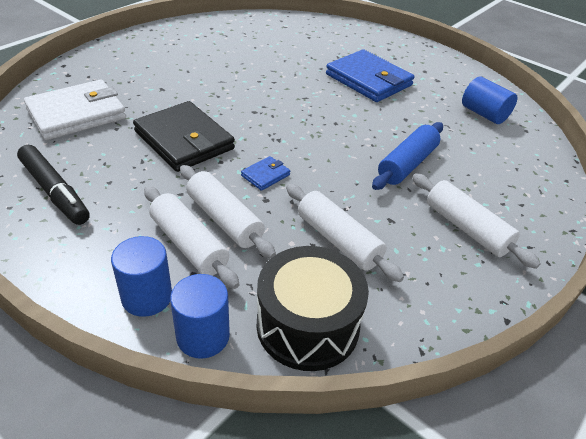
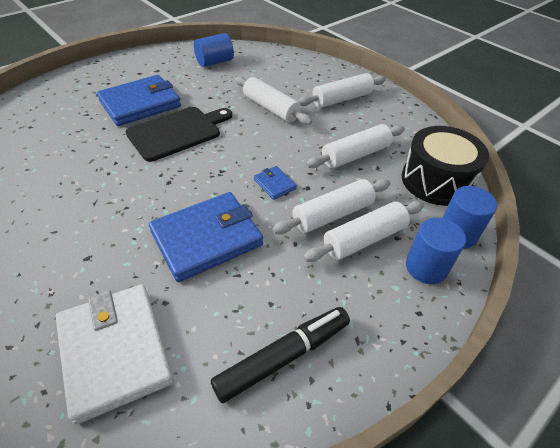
camera: 80 degrees left, 5 degrees up
black wallet [133,101,235,172] -> blue wallet [149,192,263,282]
blue rolling pin [372,122,443,190] -> white rolling pin [235,76,312,125]
none -> black cutting board [125,107,232,162]

